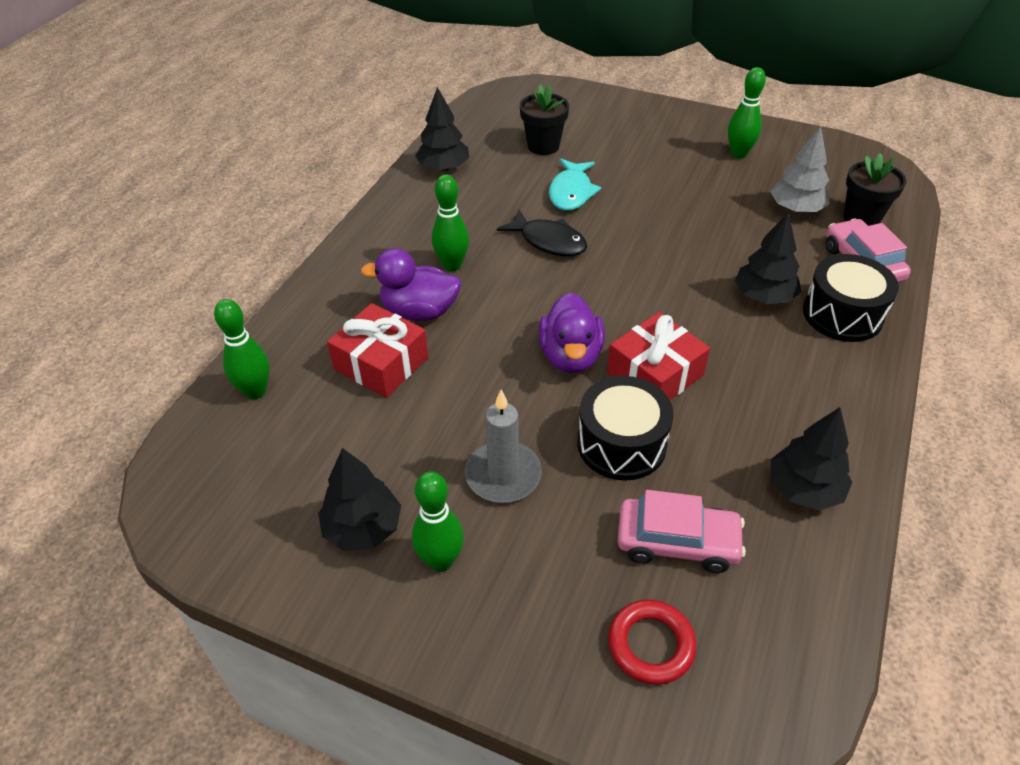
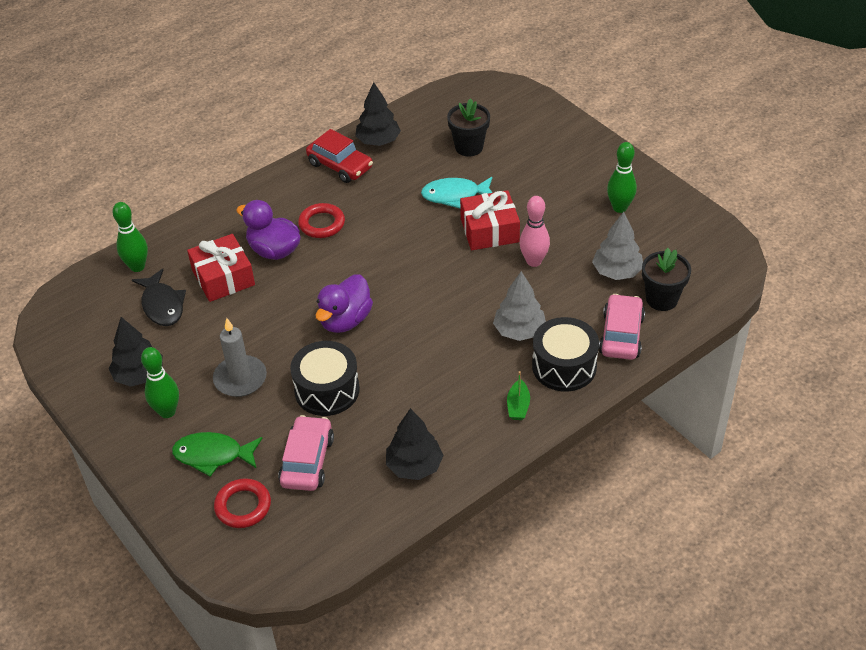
camera: 30 degrees right, 0 degrees up
green bowling pin [432,174,469,271] -> red ring [298,203,345,238]
black fish [497,210,587,256] -> black fish moved to [132,269,186,326]
turquoise fish [549,158,601,211] -> turquoise fish turned 45 degrees clockwise [421,177,493,208]
red gift [607,312,710,400] -> red gift moved to [460,190,520,250]
pink car [617,490,746,573] -> pink car turned 120 degrees counterclockwise [278,415,334,491]
black tree [735,212,801,304] -> grey tree [493,271,546,341]
none -> green fish [172,432,263,476]
none -> red car [306,129,373,183]
none -> green boat [507,371,530,420]
none -> pink bowling pin [520,196,550,267]

